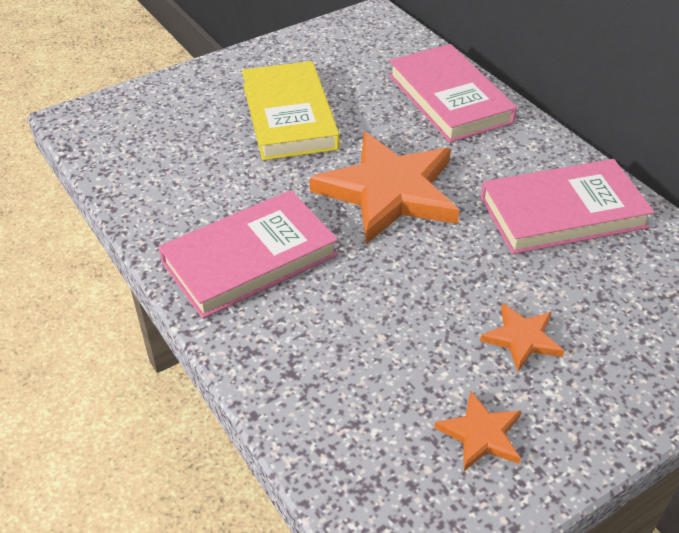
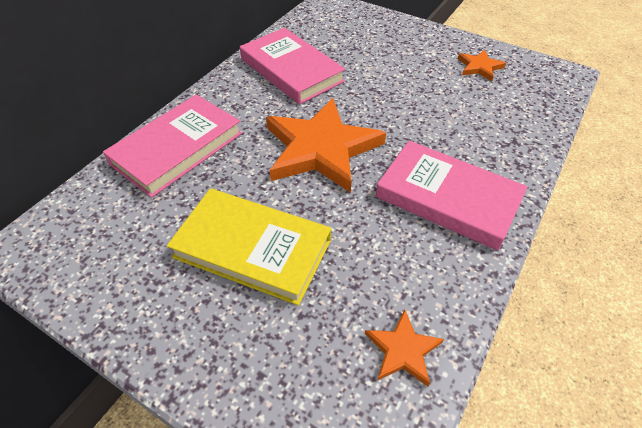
camera: 115 degrees left, 5 degrees up
yellow book [242,61,340,160] -> yellow book turned 60 degrees clockwise [167,188,331,305]
orange star [480,303,564,371] -> orange star moved to [365,309,444,387]

